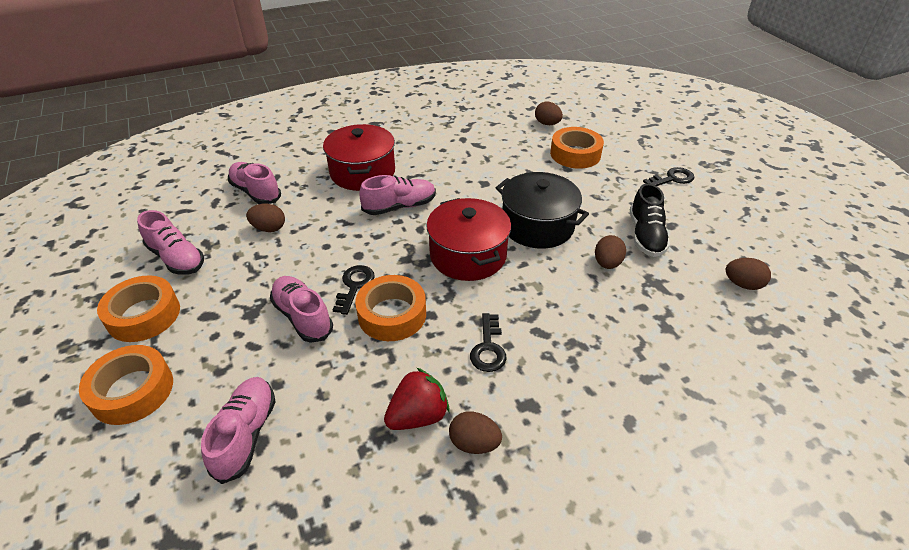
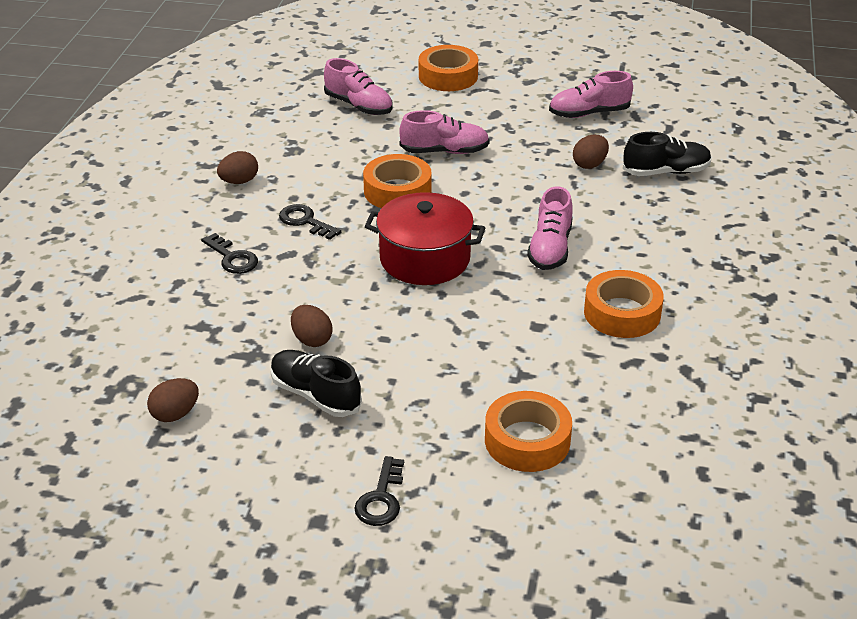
camera: 125 degrees right, 5 degrees down
orange tape [97,275,180,342] -> orange tape moved to [584,270,664,338]
pink shoe [228,162,281,204] -> black shoe [623,132,712,176]
red pot [323,124,395,191] -> none
black key [333,265,375,315] -> black key moved to [201,233,258,274]
red strawberry [384,368,450,430] -> none
black pot [496,172,589,249] -> none
brown egg [535,102,563,125] -> none

